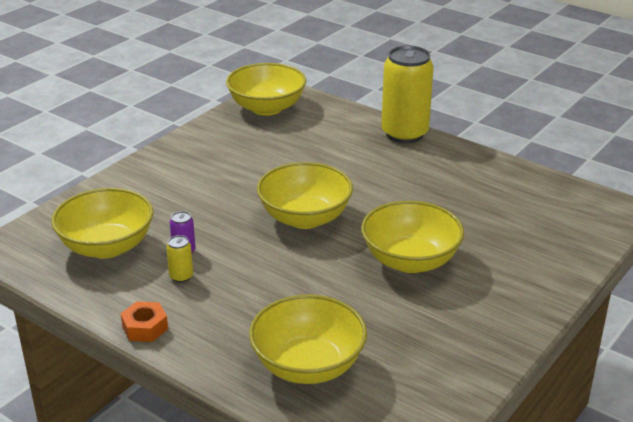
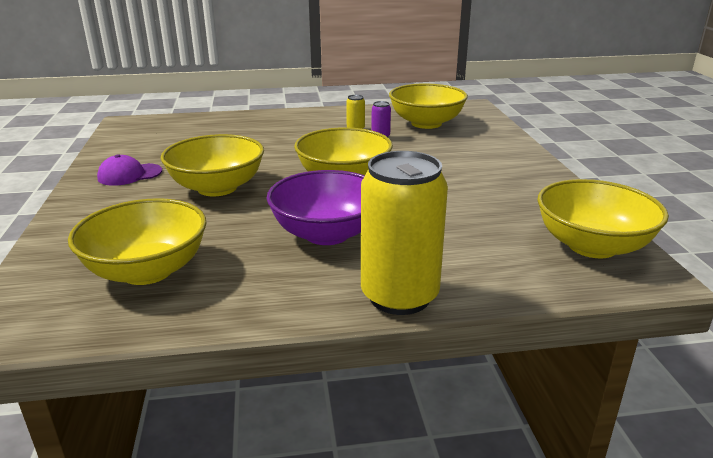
camera: 135 degrees right, 5 degrees down
orange nut [121,301,168,342] -> none
yellow bowl [249,295,367,384] -> yellow bowl moved to [68,198,206,285]
none -> purple cap [97,154,162,186]
none -> purple bowl [267,170,365,245]

